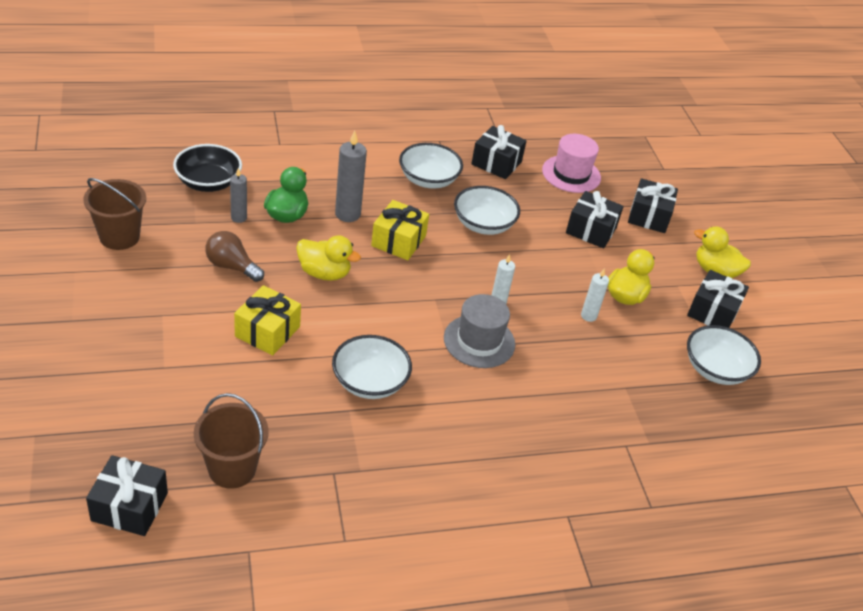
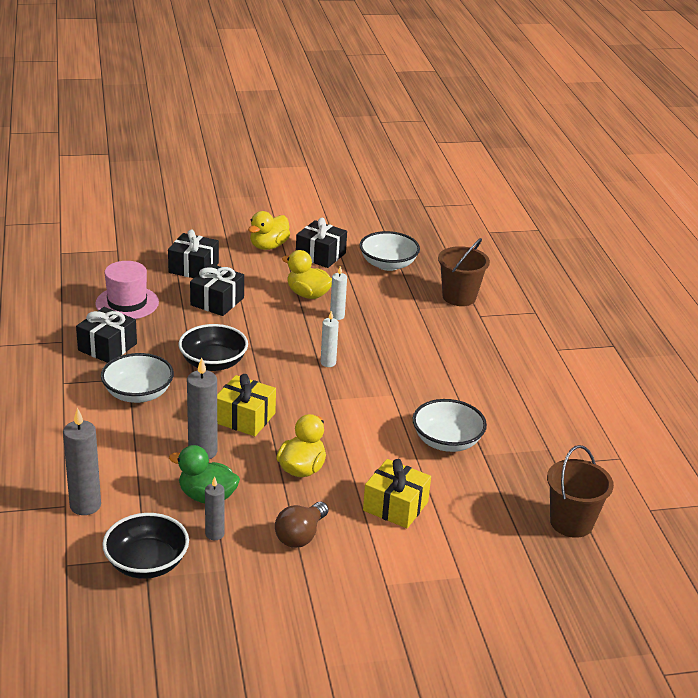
camera: 85 degrees left, 10 degrees down
brown bucket [83,178,146,250] -> brown bucket moved to [438,238,490,306]
black gift [86,455,168,536] -> none
grey hat [444,294,515,368] -> none
white bowl [454,186,520,235] -> black bowl [179,324,248,371]
none -> grey candle [63,408,101,515]

